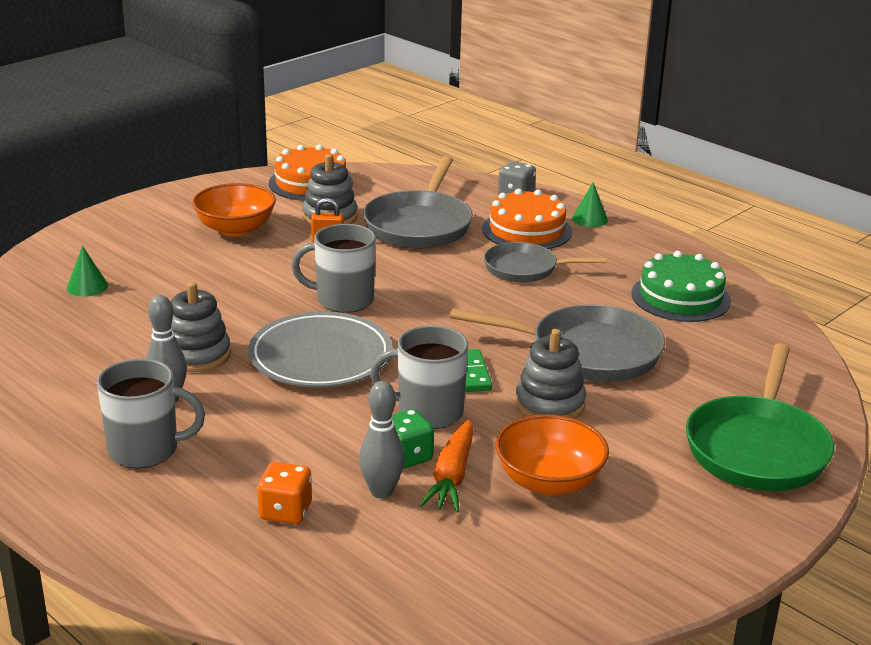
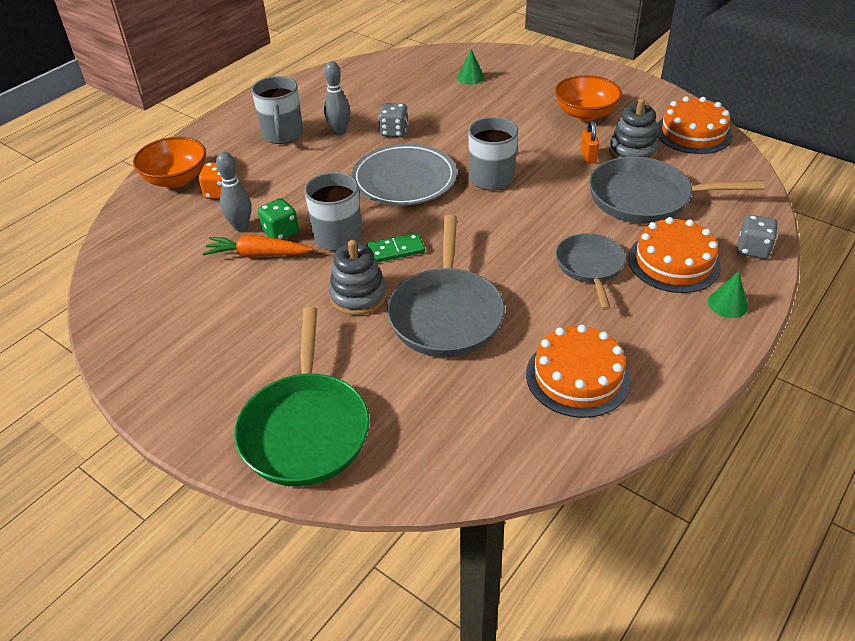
camera: 85 degrees right, 15 degrees up
grey stacking toy [171,282,231,372] -> grey dice [378,103,408,137]
orange bowl [495,414,609,495] -> orange bowl moved to [133,137,206,188]
green cake [631,251,731,322] -> orange cake [526,324,631,418]
green pan [686,343,834,491] -> green pan turned 105 degrees counterclockwise [234,307,369,487]

